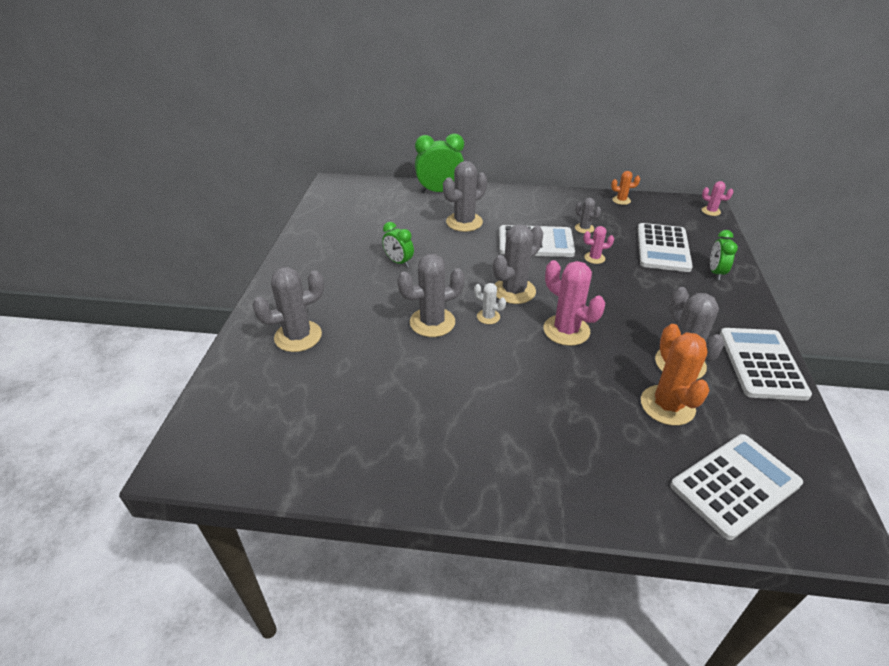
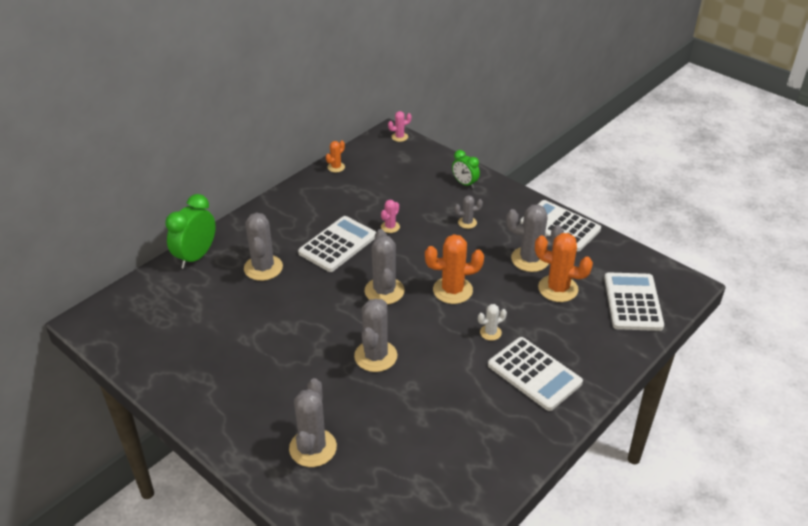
camera: 55 degrees left, 0 degrees up
green clock [382,222,414,267] -> none
white cactus [474,283,506,324] -> white cactus moved to [478,304,507,341]
pink cactus [543,260,605,346] -> orange cactus [425,234,484,304]
grey cactus [575,198,601,234] -> grey cactus moved to [454,195,483,229]
white calculator [638,223,693,272] -> white calculator moved to [488,337,583,411]

